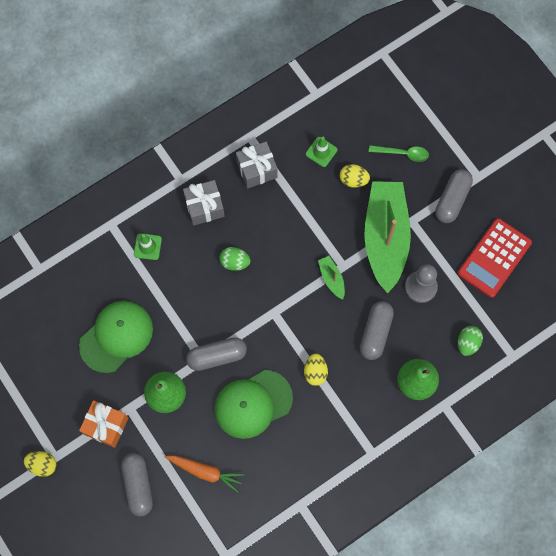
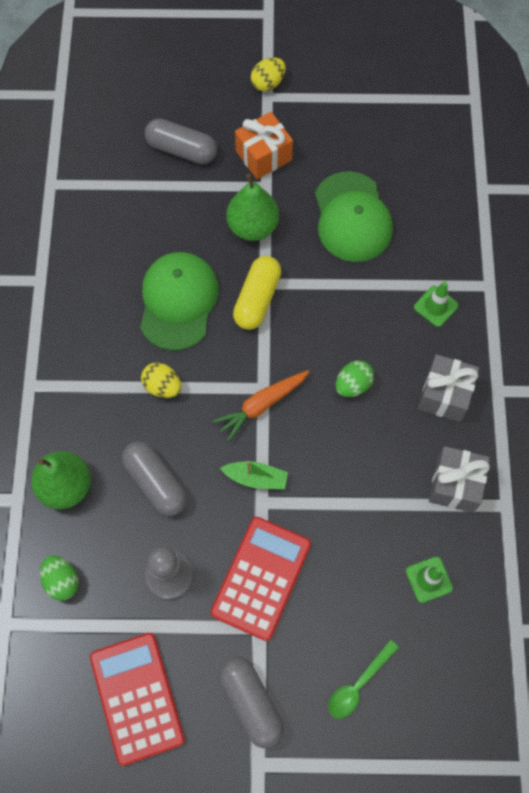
camera: 125 degrees right, 5 degrees down
orange carrot [165,455,245,493] -> orange carrot moved to [213,370,309,441]
grey capsule [186,337,247,371] -> yellow capsule [233,256,281,330]
yellow egg [340,164,370,188] -> none
green boat [364,181,411,293] -> red calculator [210,517,311,641]

